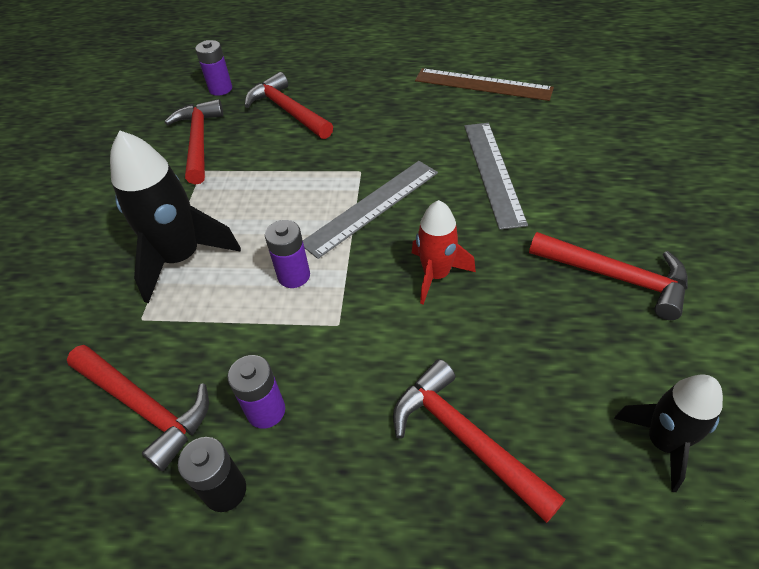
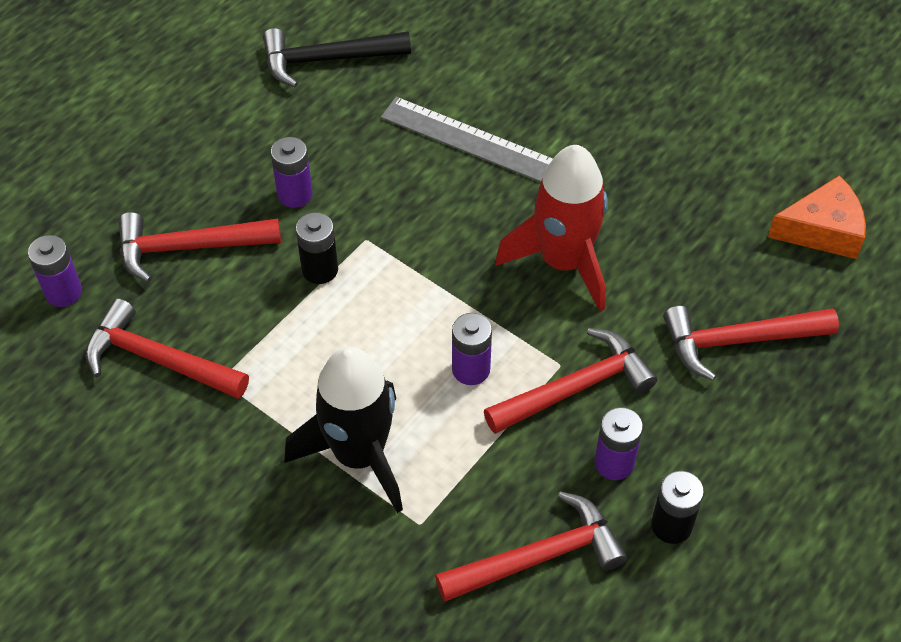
camera: 60 degrees left, 5 degrees up
grey ruler [303,161,438,259] -> none
red rocket [412,200,476,305] -> red rocket [495,145,608,312], size x1.60
brown ruler [415,68,554,101] -> black hammer [263,28,411,88]
red hammer [529,232,688,320] -> red hammer moved to [484,328,658,434]
black rocket [614,374,723,492] -> orange cheese [768,175,866,259]
none -> purple battery [271,137,313,208]
none -> black battery [296,212,338,284]

